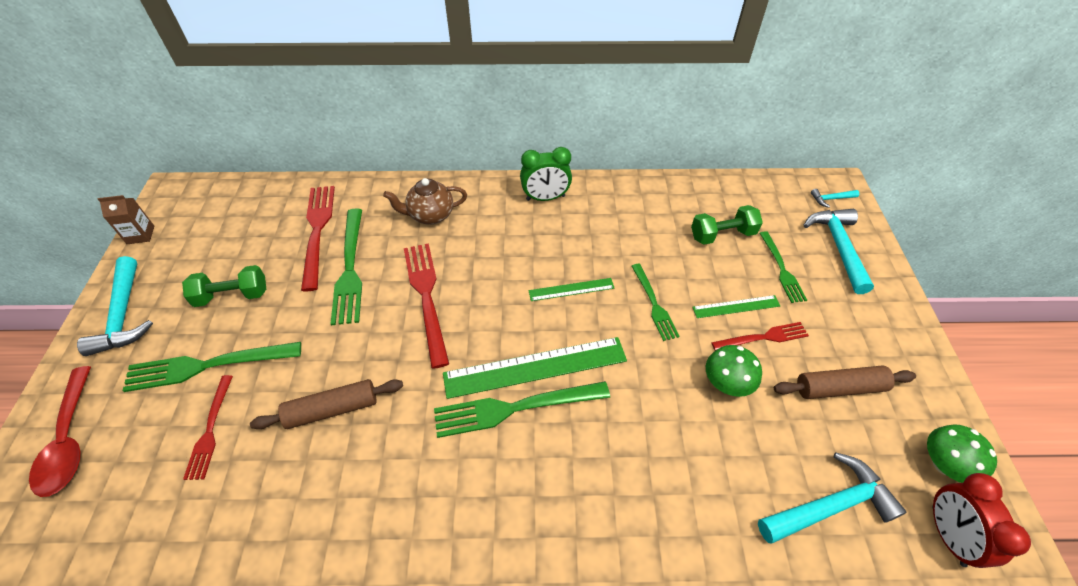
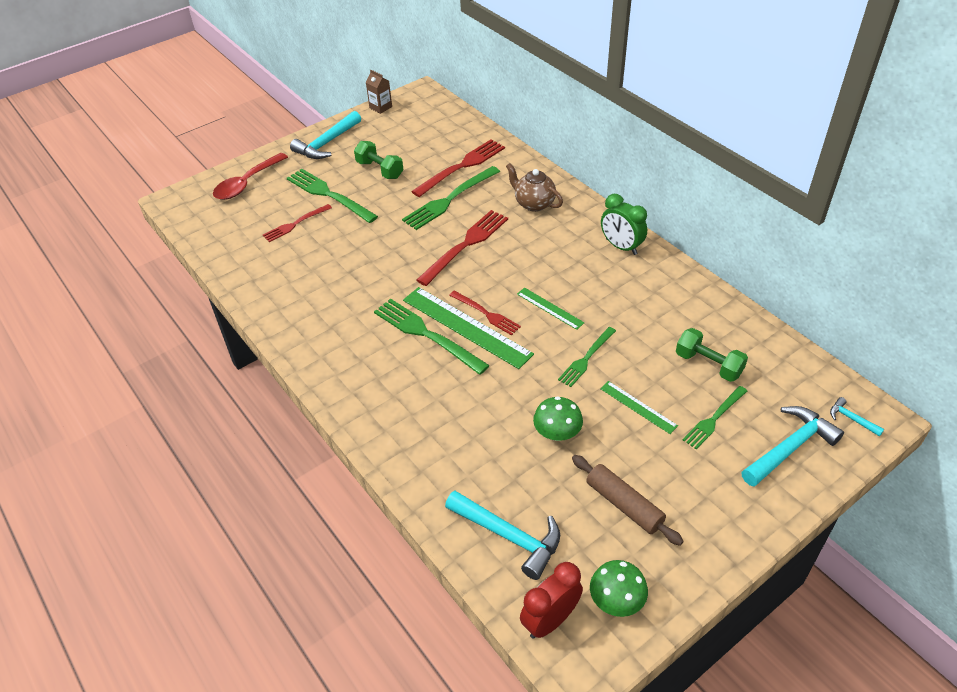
camera: 55 degrees right, 5 degrees down
brown rolling pin [250,379,403,429] -> none
red fork [711,322,809,351] -> red fork moved to [449,291,521,336]

